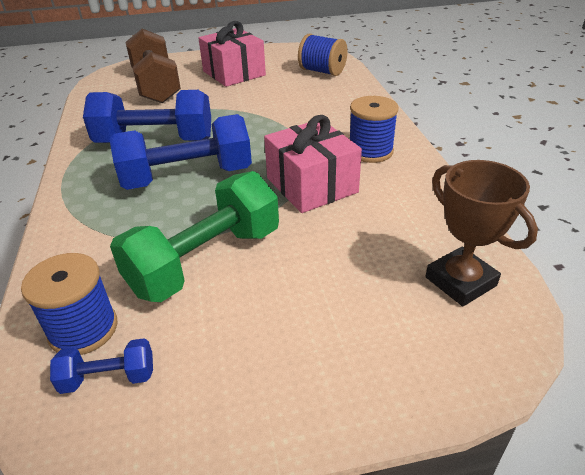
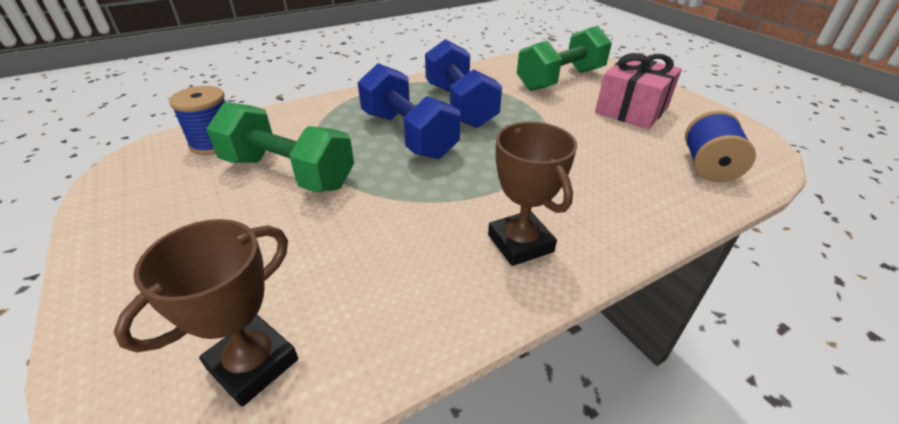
camera: 70 degrees right, 0 degrees up
blue dumbbell [50,338,153,394] -> none
brown dumbbell [125,29,181,103] -> green dumbbell [517,26,612,91]
pink gift [264,115,362,213] -> none
blue spool [350,96,399,163] -> brown trophy [488,122,577,266]

